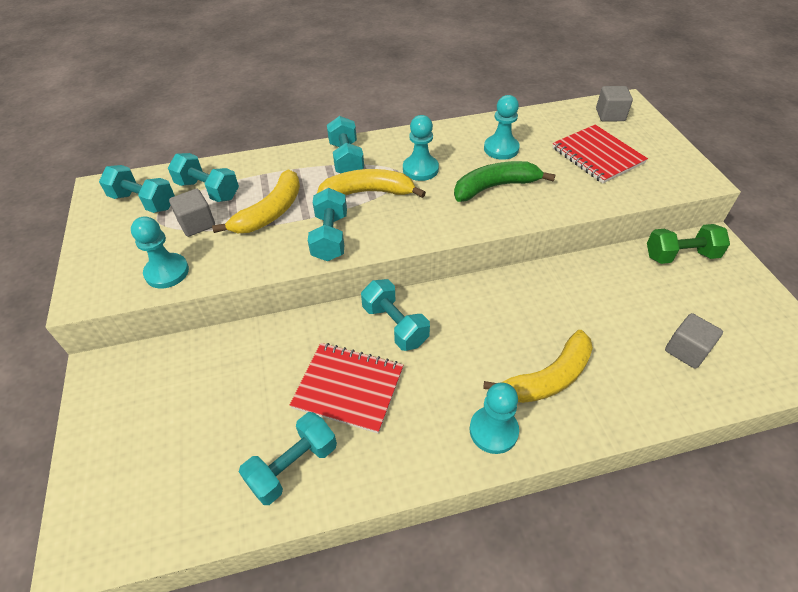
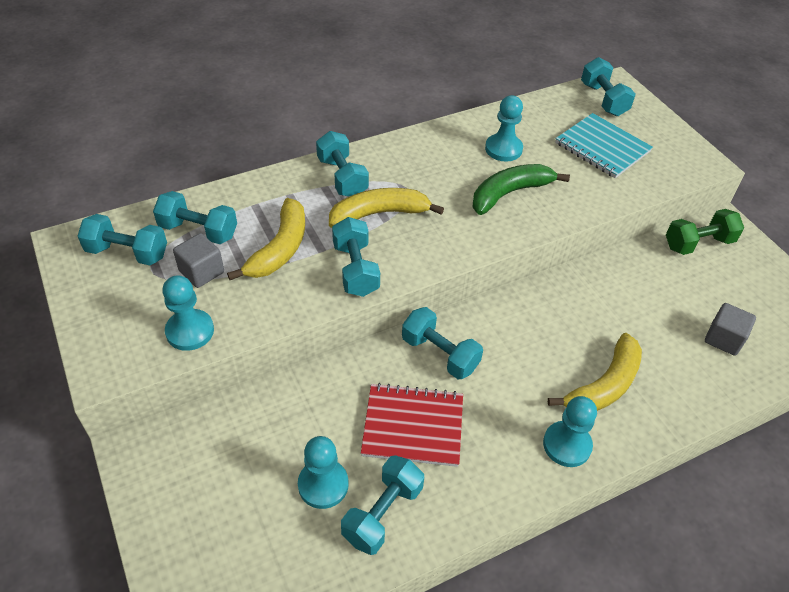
camera: 15 degrees left, 0 degrees up
turquoise pawn [403,115,439,181] -> turquoise pawn moved to [298,436,349,509]
red notebook [552,125,648,183] -> turquoise notebook [555,113,653,178]
grey cube [596,86,633,121] -> turquoise dumbbell [581,57,635,116]

